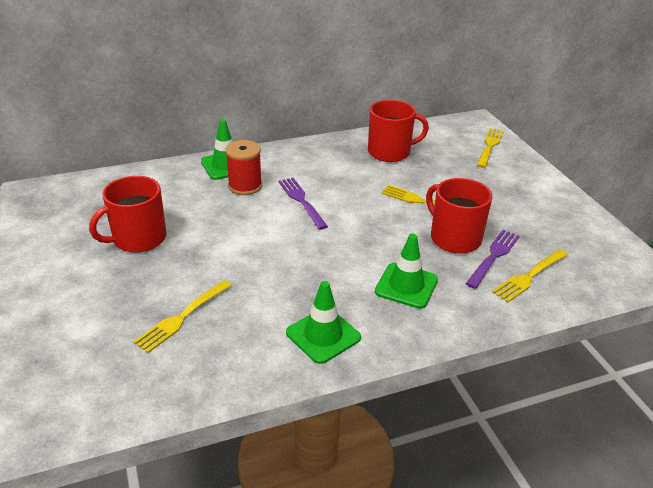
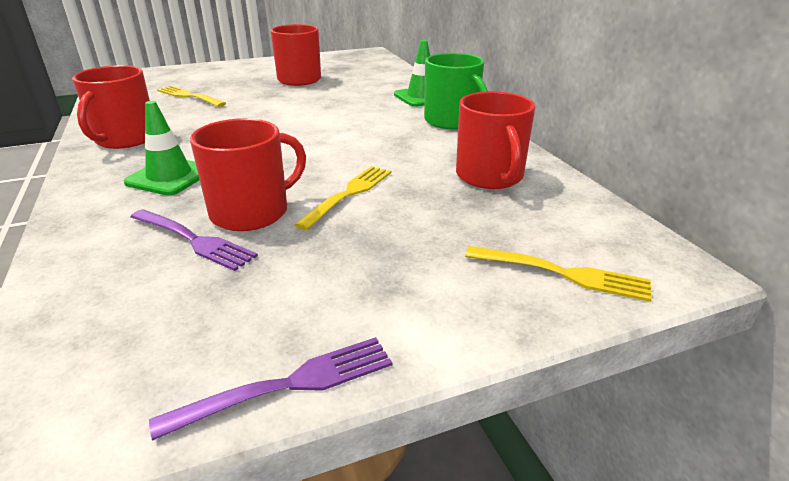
camera: 90 degrees right, 5 degrees down
red spool [225,140,262,195] -> none
purple fork [278,178,328,230] -> purple fork moved to [149,337,392,441]
green traffic cone [286,281,361,364] -> red mug [72,65,150,149]
yellow fork [492,249,568,303] -> none
none -> green mug [424,53,488,129]

